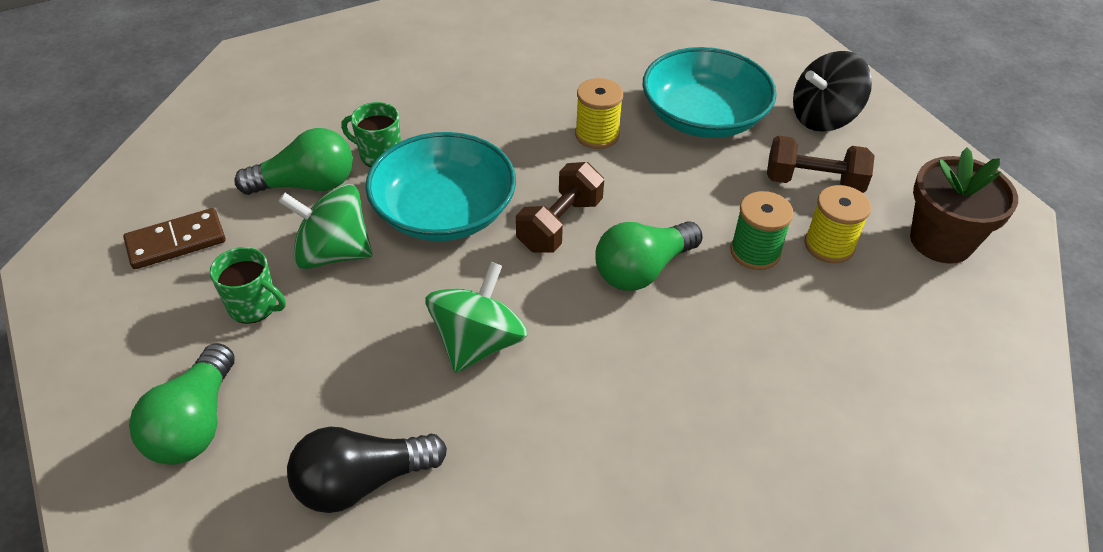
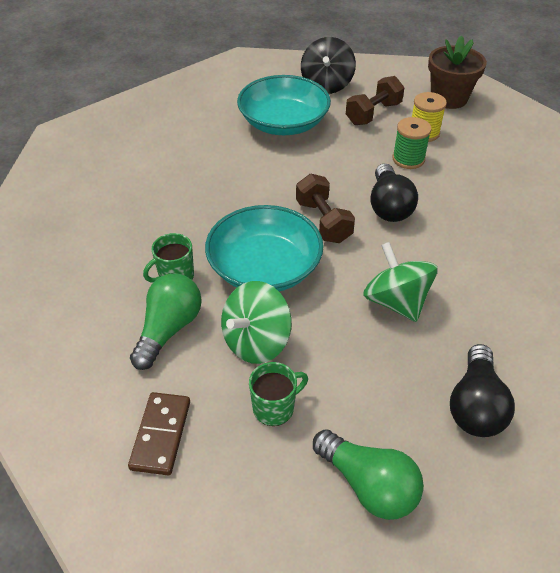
camera: 55 degrees left, 0 degrees up
yellow spool [575,78,623,149] -> none
green light bulb [595,221,703,291] -> black light bulb [370,163,418,222]

